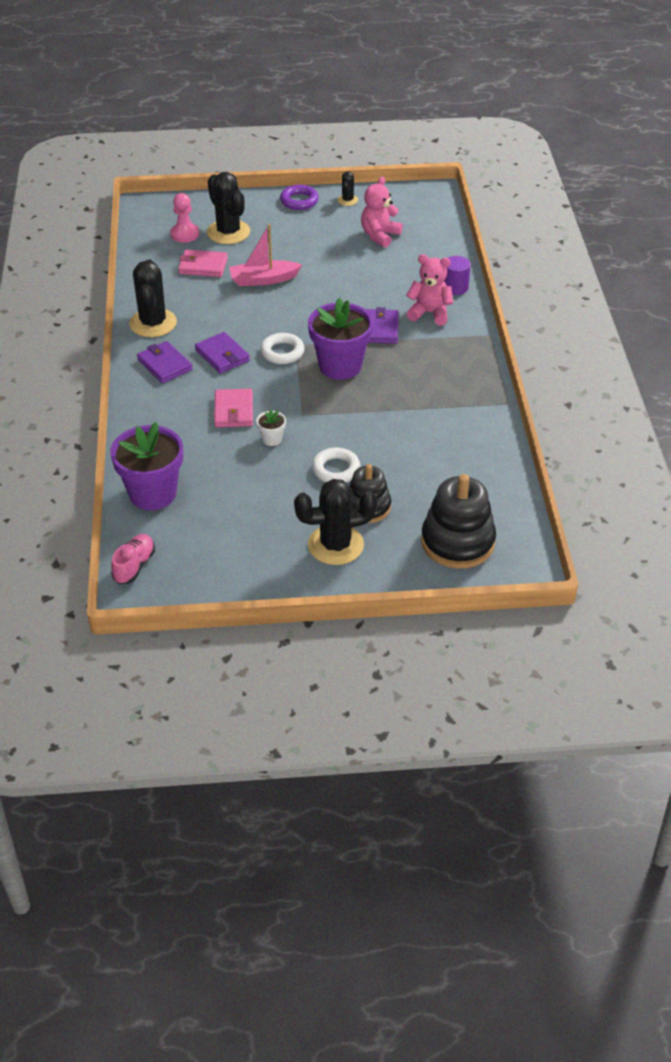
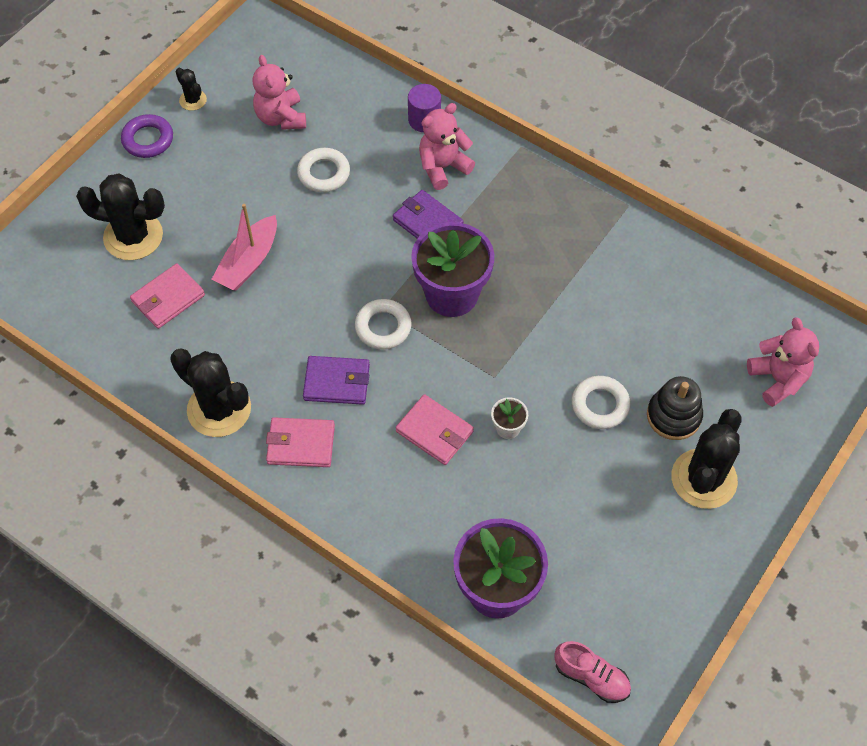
camera: 50 degrees left, 15 degrees up
pink shoe [111,534,155,584] -> pink shoe turned 150 degrees clockwise [554,641,631,703]
purple wallet [137,341,193,383] -> pink wallet [266,417,335,467]
pink pawn [170,193,199,243] -> none
black stacking toy [421,474,496,569] -> pink teddy bear [747,317,819,407]
none -> white ring [297,148,350,192]

